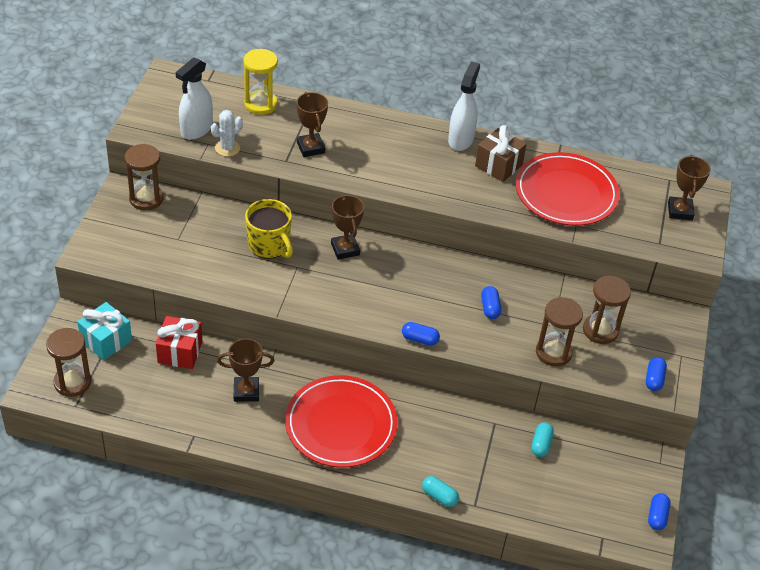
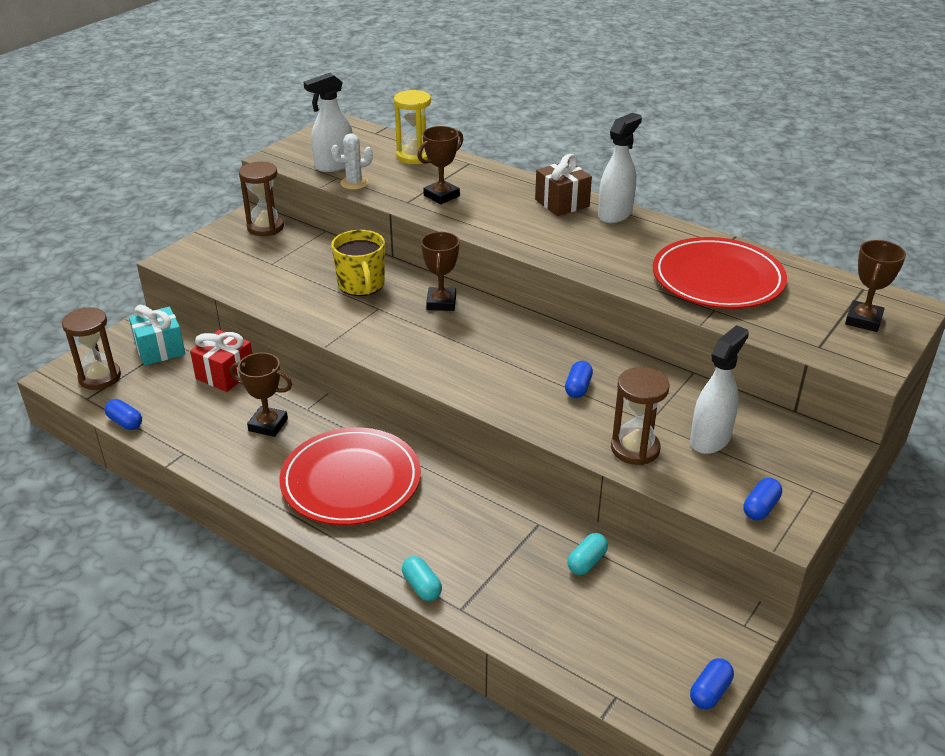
camera: 25 degrees right, 10 degrees down
brown trophy [297,92,328,157] -> brown trophy turned 45 degrees clockwise [418,126,464,204]
blue capsule [402,322,440,346] -> blue capsule moved to [105,399,142,430]
brown gift [475,125,527,182] -> brown gift moved to [535,154,592,216]
brown hourglass [583,276,631,344] -> white spray bottle [690,325,749,454]

